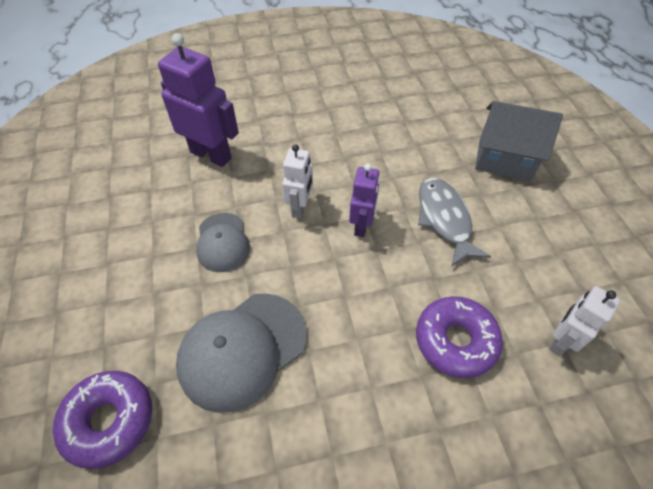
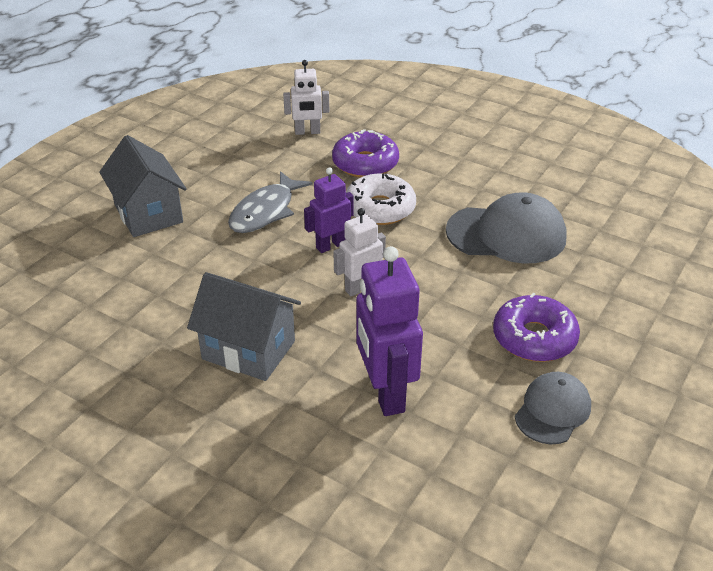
camera: 135 degrees left, 15 degrees down
purple donut [53,371,152,469] -> purple donut moved to [493,293,580,362]
grey cap [196,213,250,272] -> grey cap moved to [515,372,591,444]
none -> grey house [187,272,301,381]
none -> white donut [346,174,416,225]

